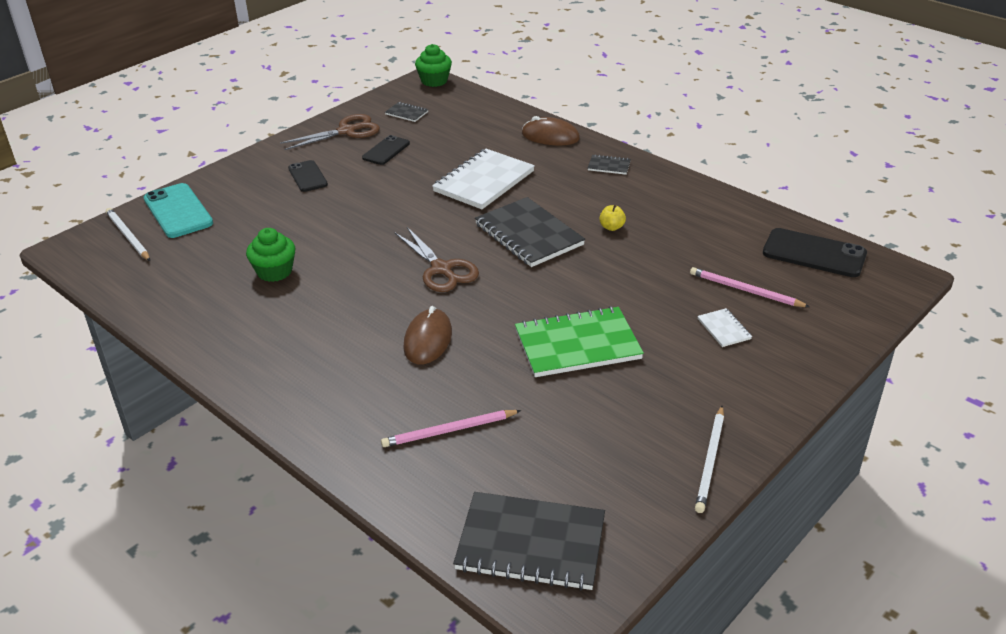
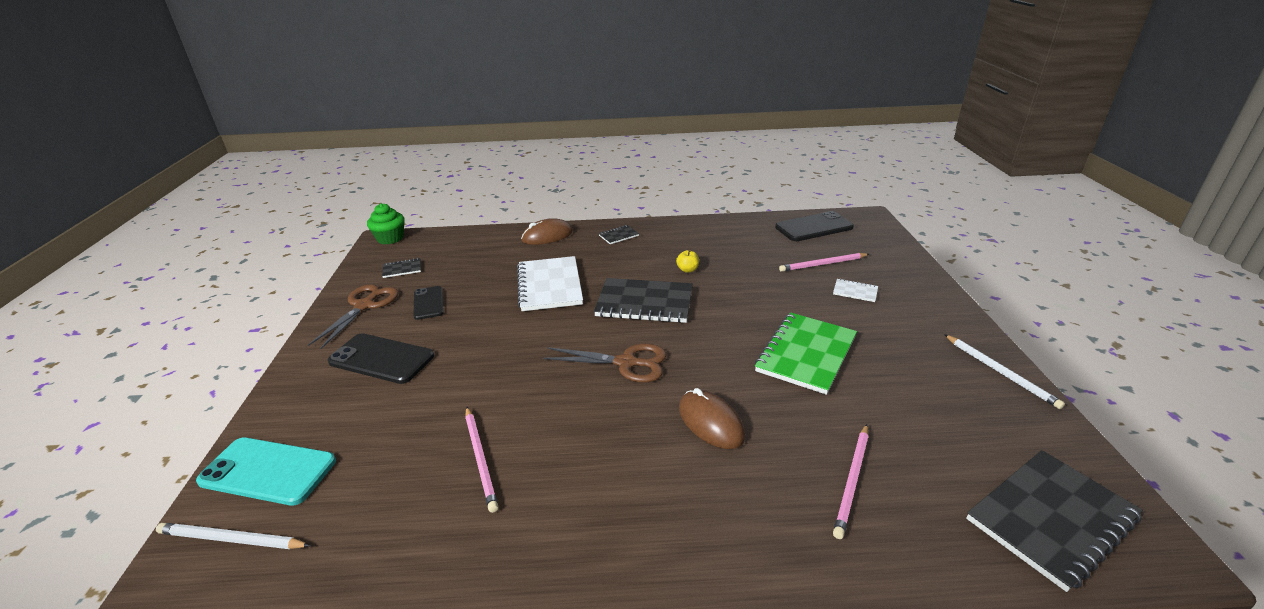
camera: 45 degrees left, 5 degrees down
green cupcake [246,228,295,282] -> pink pencil [465,407,498,513]
black phone [288,160,328,192] -> black phone [328,333,434,384], size x1.60

